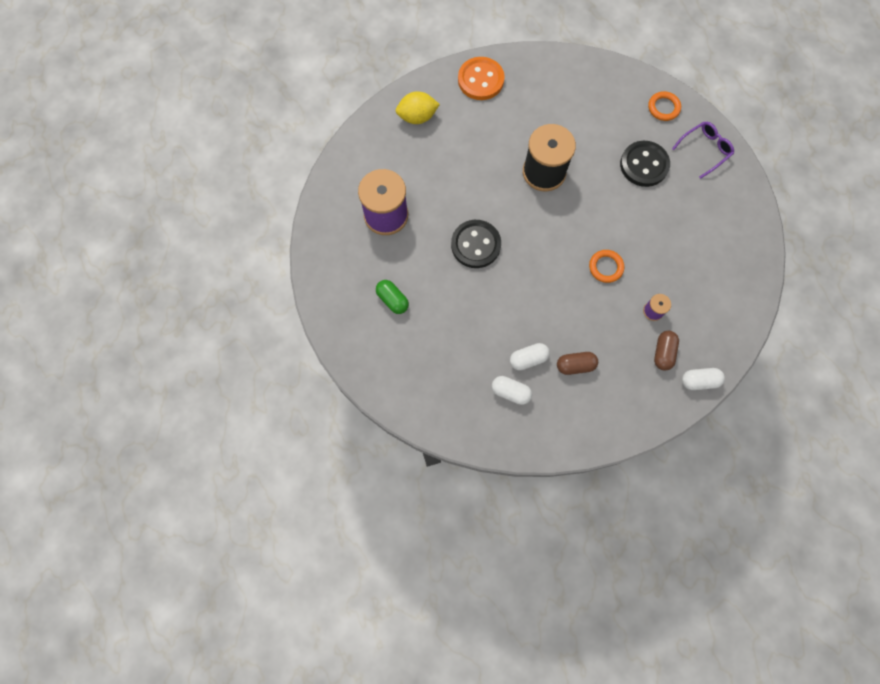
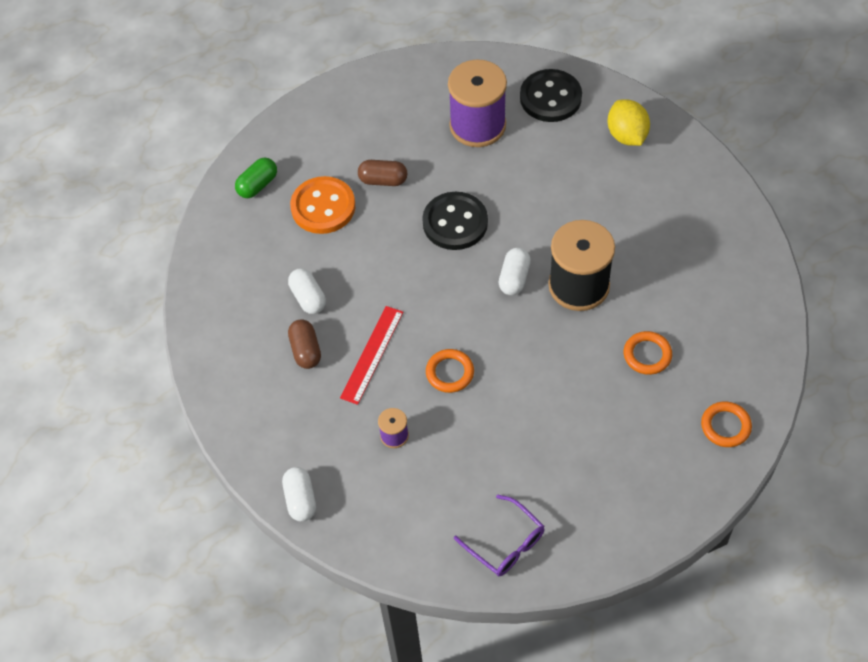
camera: 85 degrees right, 15 degrees down
green capsule [376,280,409,314] -> green capsule moved to [235,157,277,198]
orange button [458,57,504,100] -> orange button moved to [290,176,355,234]
white capsule [492,376,532,405] -> white capsule moved to [499,248,531,295]
black button [620,141,670,187] -> black button moved to [520,69,582,122]
brown capsule [654,331,679,371] -> brown capsule moved to [358,160,407,186]
purple glasses [672,122,734,179] -> purple glasses moved to [454,494,545,576]
none -> red ruler [340,306,403,405]
none -> orange ring [624,331,672,375]

